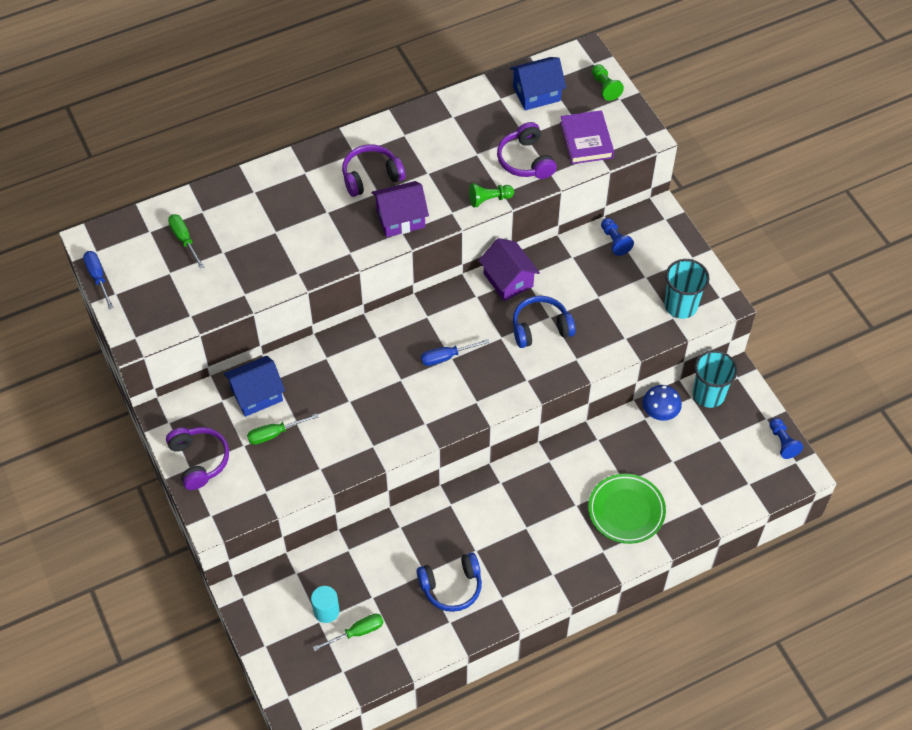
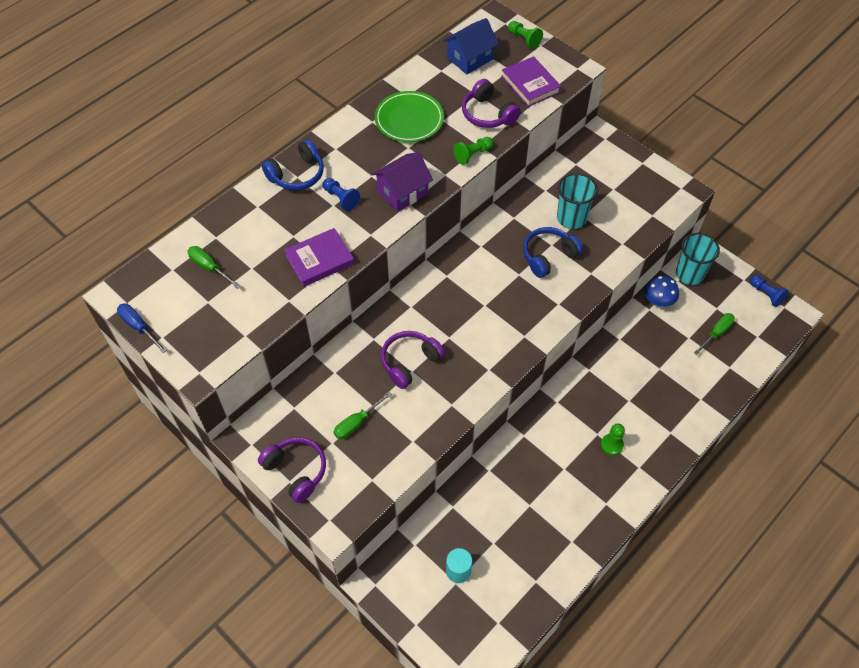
camera: 20 degrees left, 0 degrees up
blue house [224,356,285,417] -> none
green screwdriver [313,614,384,651] -> green screwdriver moved to [694,313,735,355]
purple headphones [342,144,405,197] -> purple headphones moved to [381,331,445,389]
blue headphones [417,552,482,612] -> blue headphones moved to [262,139,324,190]
blue screwdriver [421,339,490,366] -> none
purple house [479,238,540,301] -> none
green plate [588,474,666,544] -> green plate moved to [375,91,444,142]
blue pawn [601,218,634,256] -> blue pawn moved to [323,178,360,211]
turquoise cup [665,259,709,319] -> turquoise cup moved to [557,173,598,229]
none -> purple book [284,228,354,287]
none -> green pawn [601,424,625,455]

